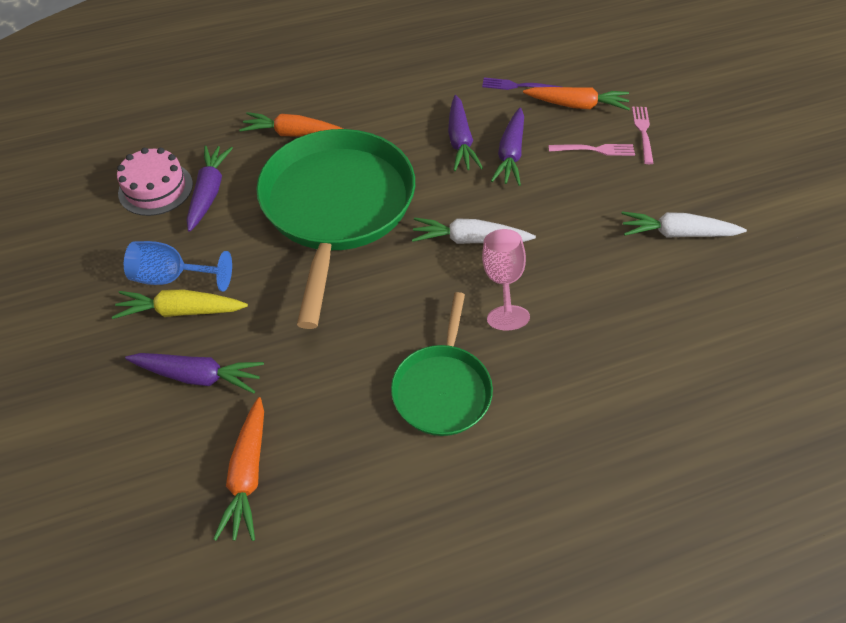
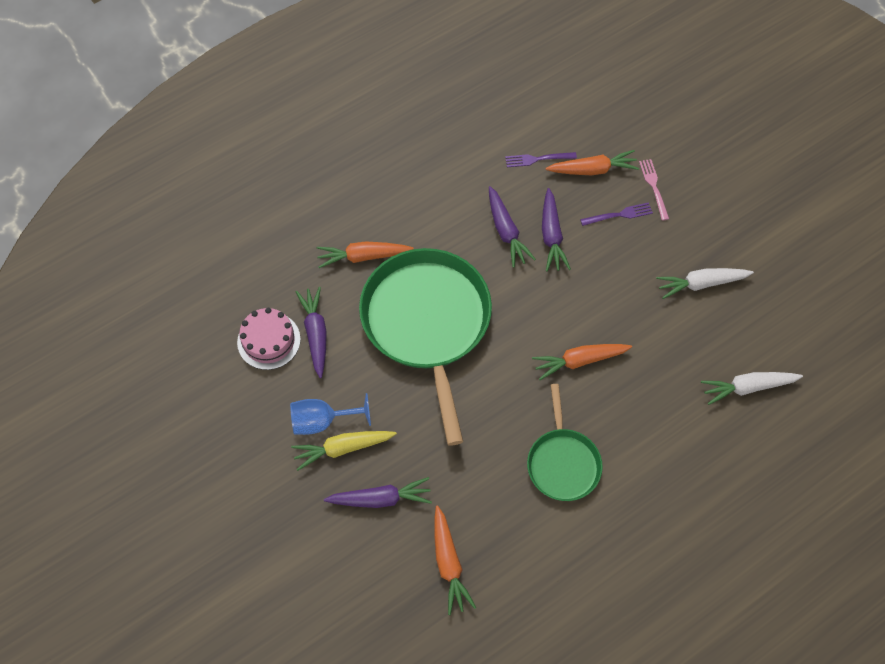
camera: 15 degrees left, 10 degrees up
white carrot [412,217,536,244] -> white carrot moved to [701,372,803,405]
pink goblet [482,229,530,330] -> orange carrot [532,344,632,380]
pink fork [548,144,635,156] -> purple fork [580,202,653,226]

